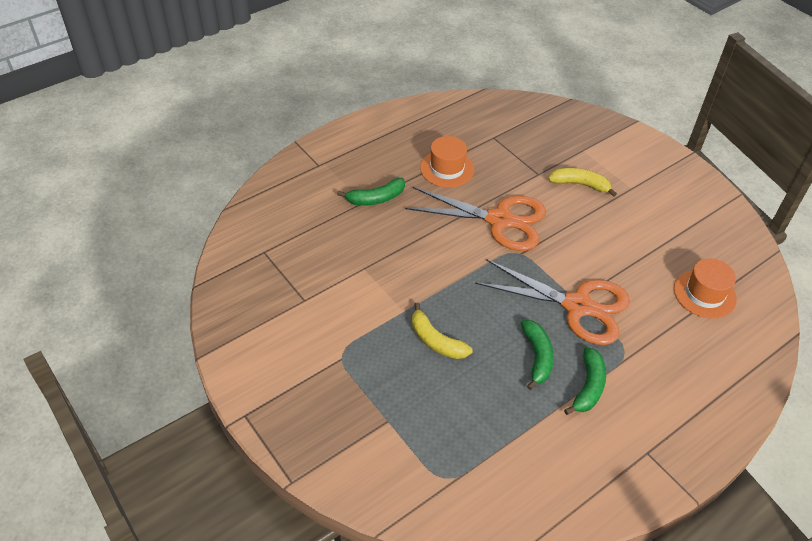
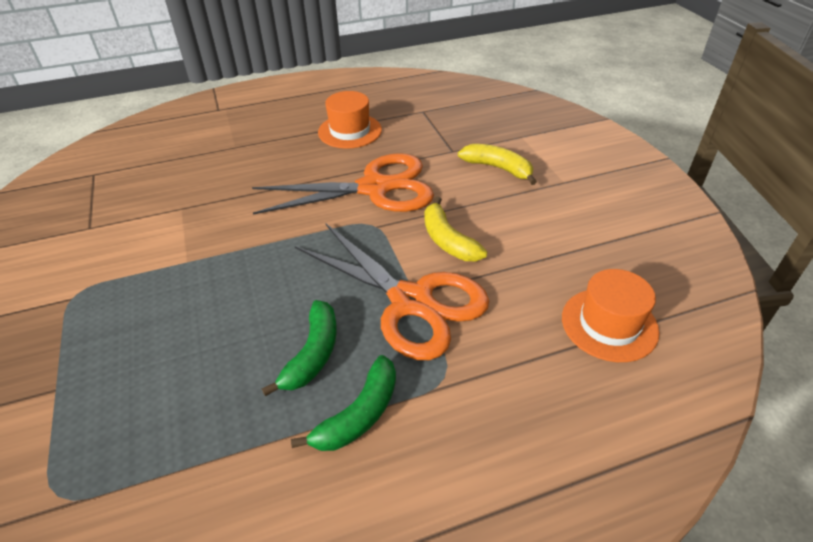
camera: 20 degrees right, 5 degrees down
green banana [337,178,405,206] -> none
orange scissors [405,187,546,251] -> orange scissors turned 45 degrees counterclockwise [252,153,434,215]
yellow banana [412,303,473,359] -> yellow banana moved to [424,197,487,261]

